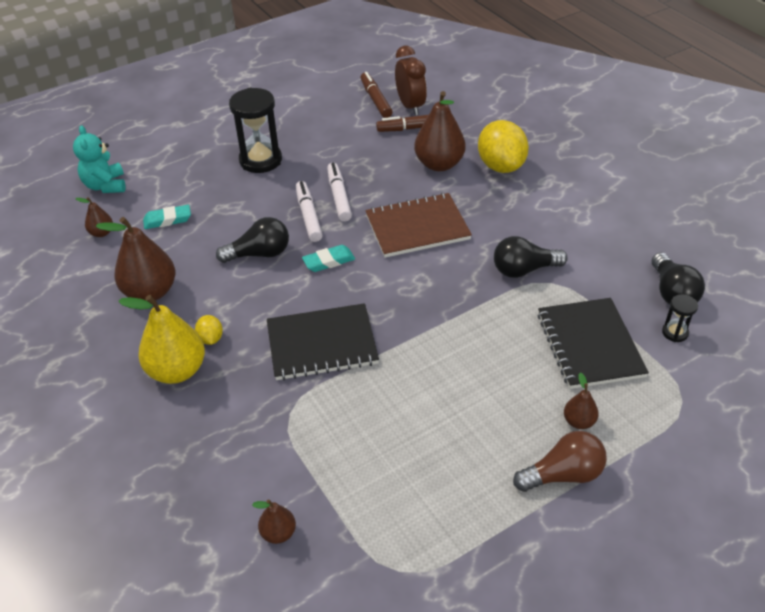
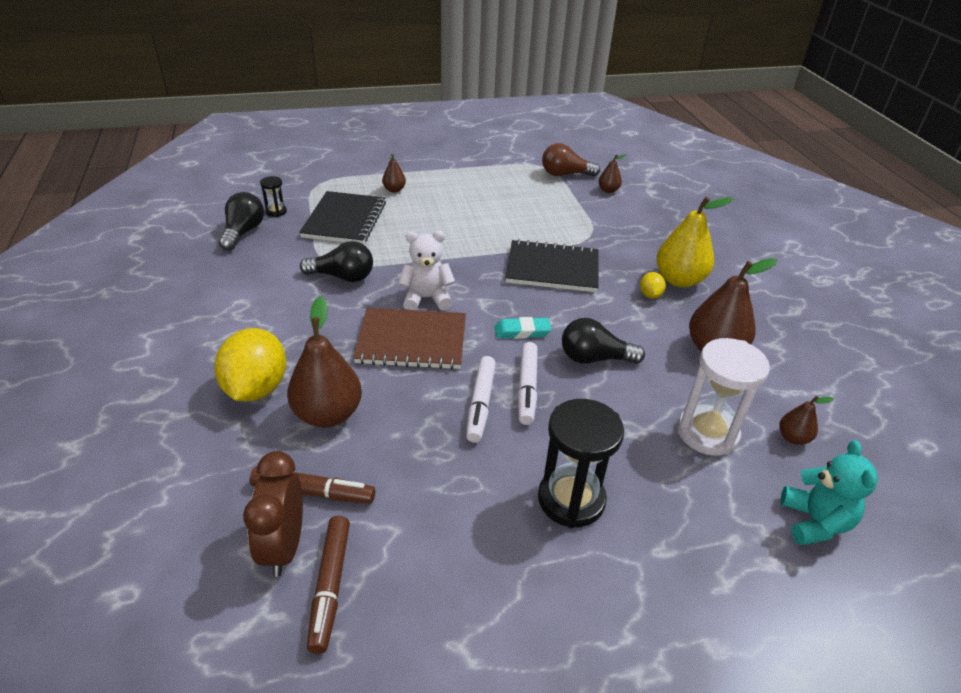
camera: 165 degrees left, 5 degrees down
turquoise eraser [143,205,191,229] -> white hourglass [677,338,770,456]
brown light bulb [513,431,607,492] -> brown light bulb moved to [542,143,600,177]
none -> white teddy bear [399,231,455,310]

